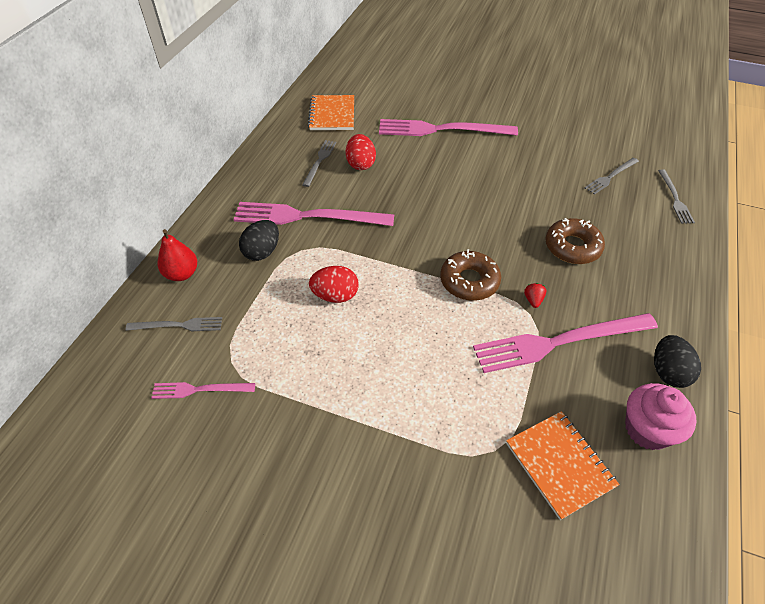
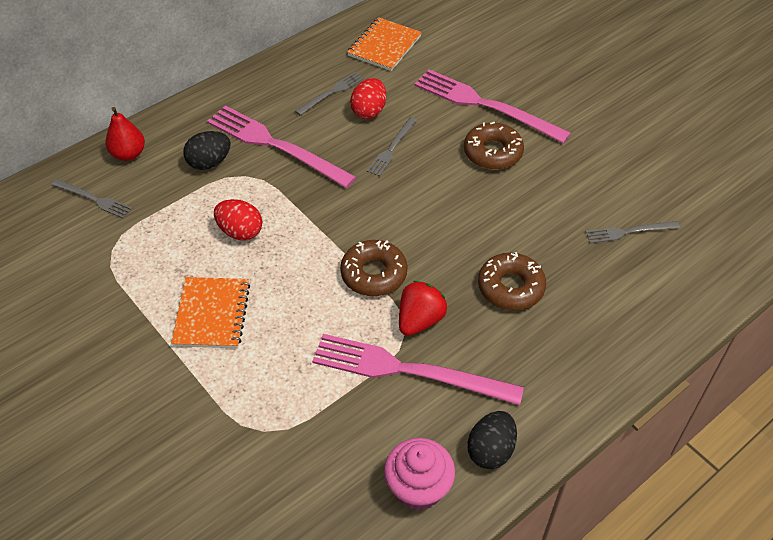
camera: 30 degrees right, 0 degrees up
pink fork [151,382,255,399] -> none
orange notebook [506,411,620,520] -> orange notebook moved to [171,277,250,348]
red strawberry [524,283,546,308] -> red strawberry [399,281,447,336], size x2.00
grey fork [658,169,695,224] -> grey fork moved to [367,117,417,177]
none -> brown donut [464,122,524,170]

